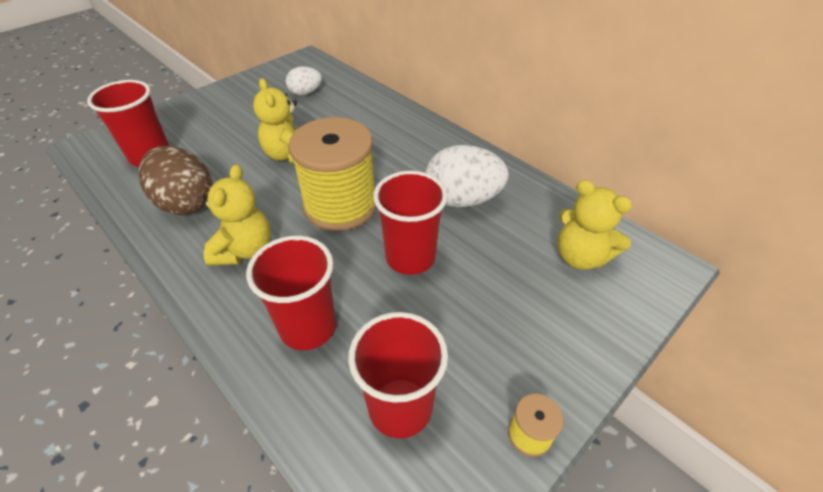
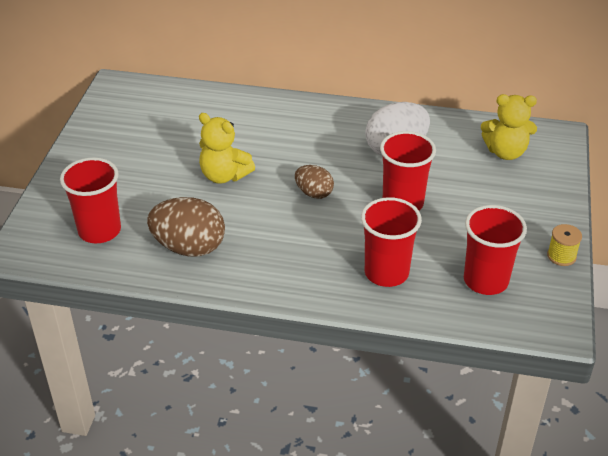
camera: 35 degrees left, 5 degrees down
yellow teddy bear [203,164,271,266] -> none
white egg [286,66,322,95] -> none
yellow spool [288,117,376,231] -> brown egg [295,165,334,199]

